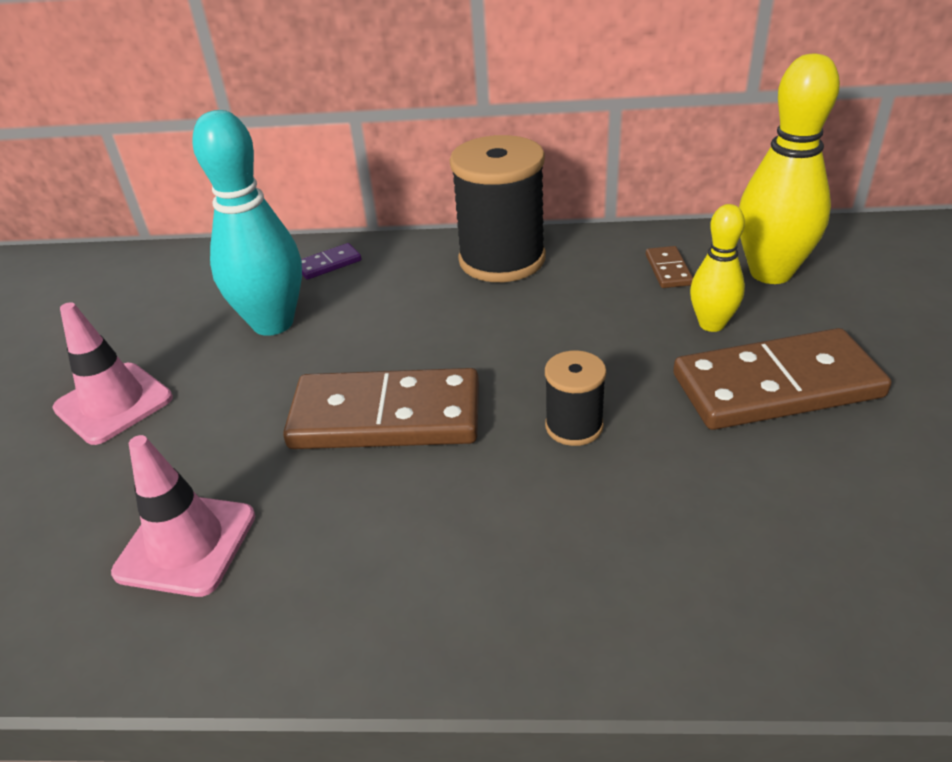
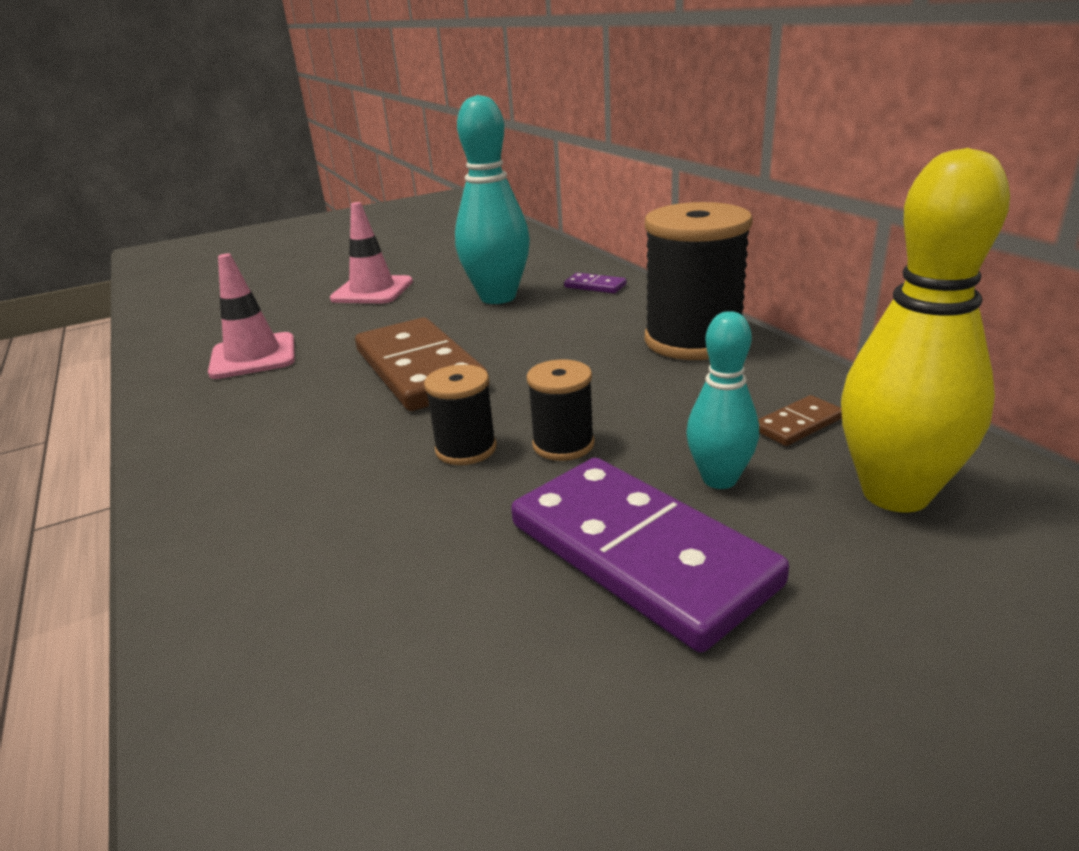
camera: 60 degrees right, 10 degrees down
brown domino [673,328,891,430] -> purple domino [511,458,789,653]
yellow bowling pin [690,204,745,332] -> turquoise bowling pin [687,311,759,489]
none -> black spool [526,359,595,461]

